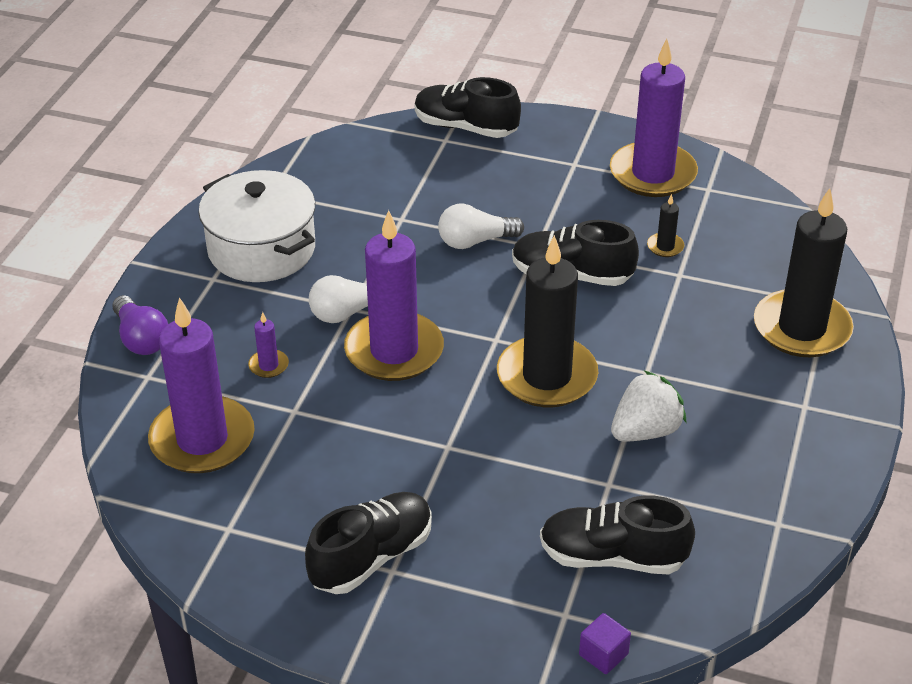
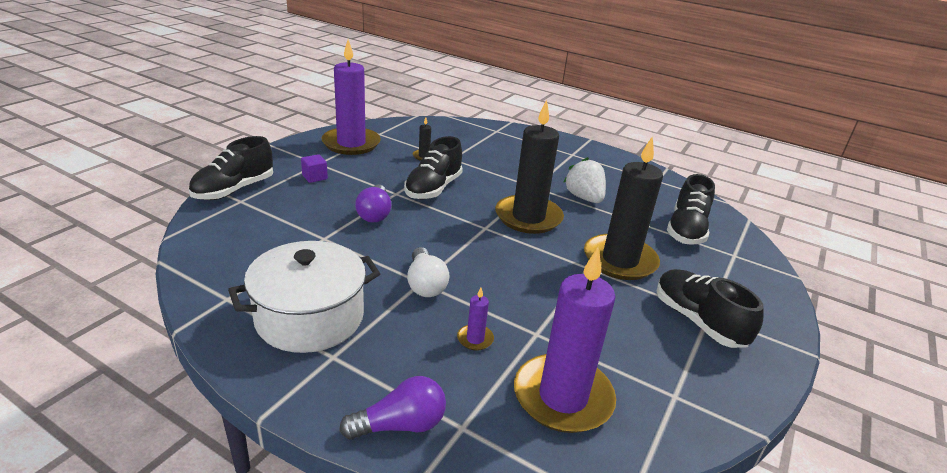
camera: 80 degrees left, 10 degrees down
purple candle [344,210,444,381] -> none
white light bulb [438,204,524,249] -> purple light bulb [355,184,391,222]
purple cube [579,613,631,674] -> purple cube moved to [301,154,328,183]
black candle [754,188,854,357] -> black candle moved to [584,136,663,280]

